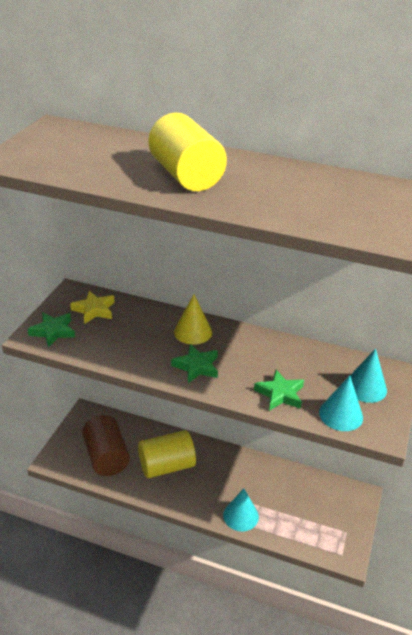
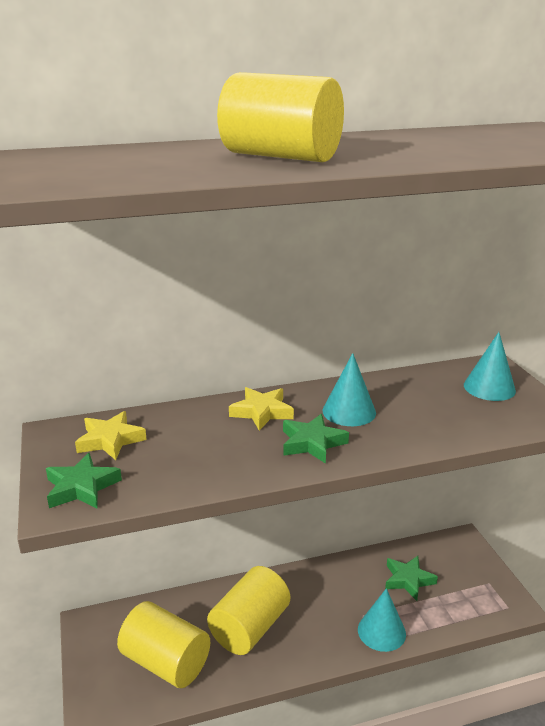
camera: 35 degrees left, 10 degrees down
brown cylinder [82,415,130,476] -> yellow cylinder [117,601,210,688]
yellow cone [174,294,212,345] -> yellow star [229,387,294,431]
green star [254,370,304,411] -> green star moved to [385,556,438,601]
turquoise cone [319,375,363,431] -> turquoise cone moved to [323,353,376,426]

